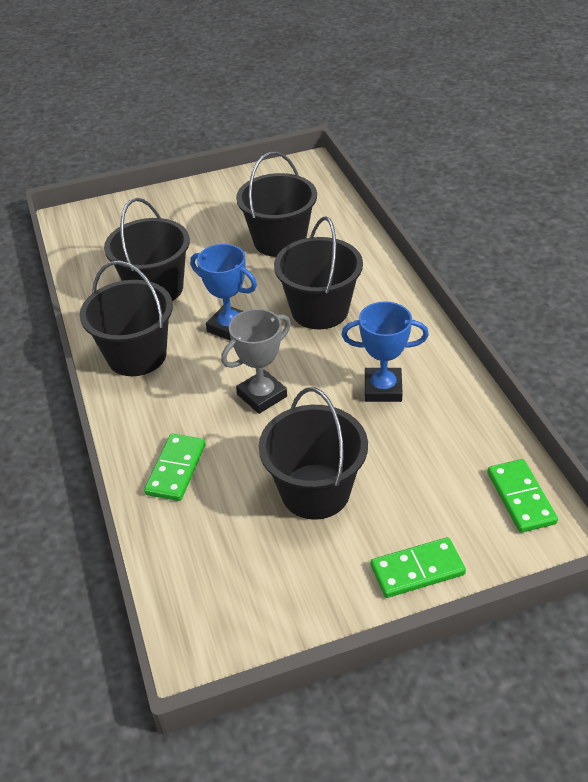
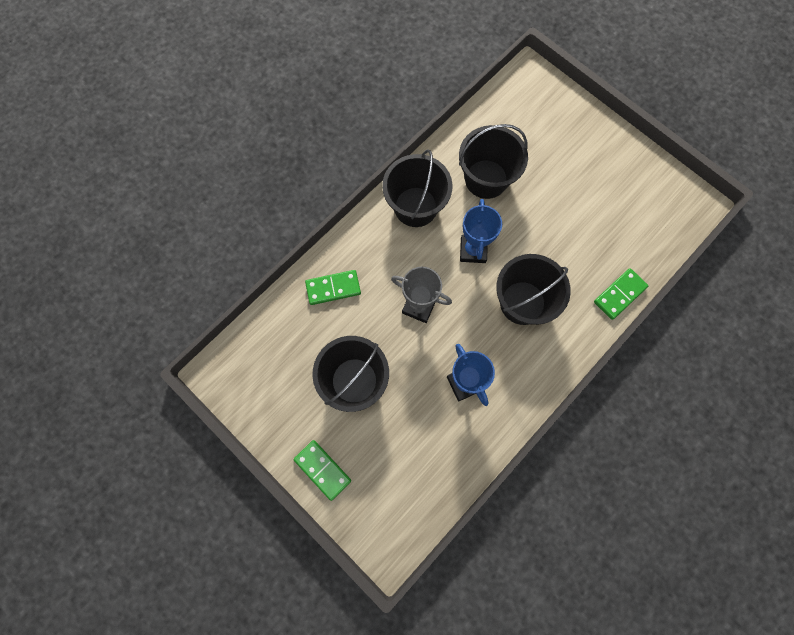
camera: 60 degrees right, 30 degrees up
black bucket [236,151,317,257] -> none
green domino [487,459,558,533] -> green domino moved to [594,268,648,320]

